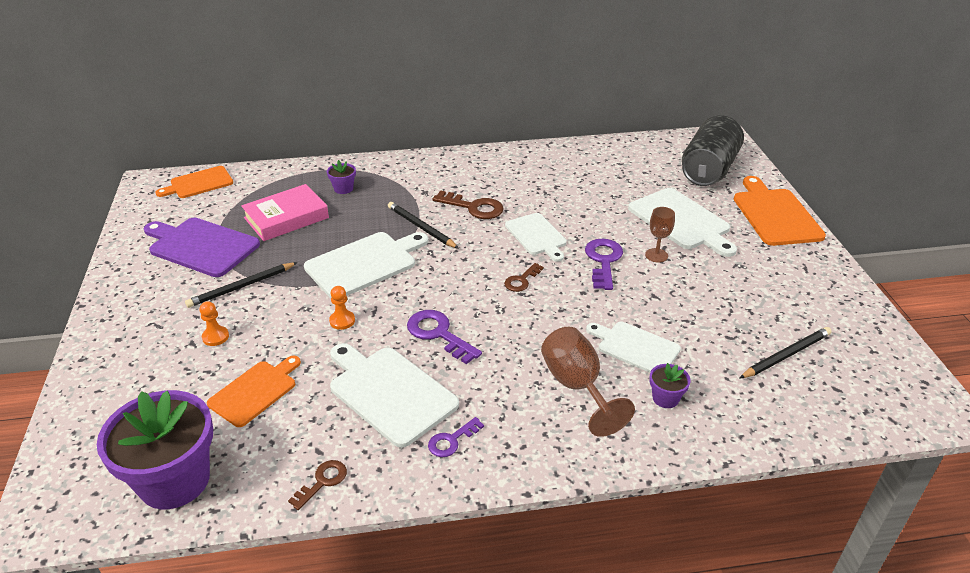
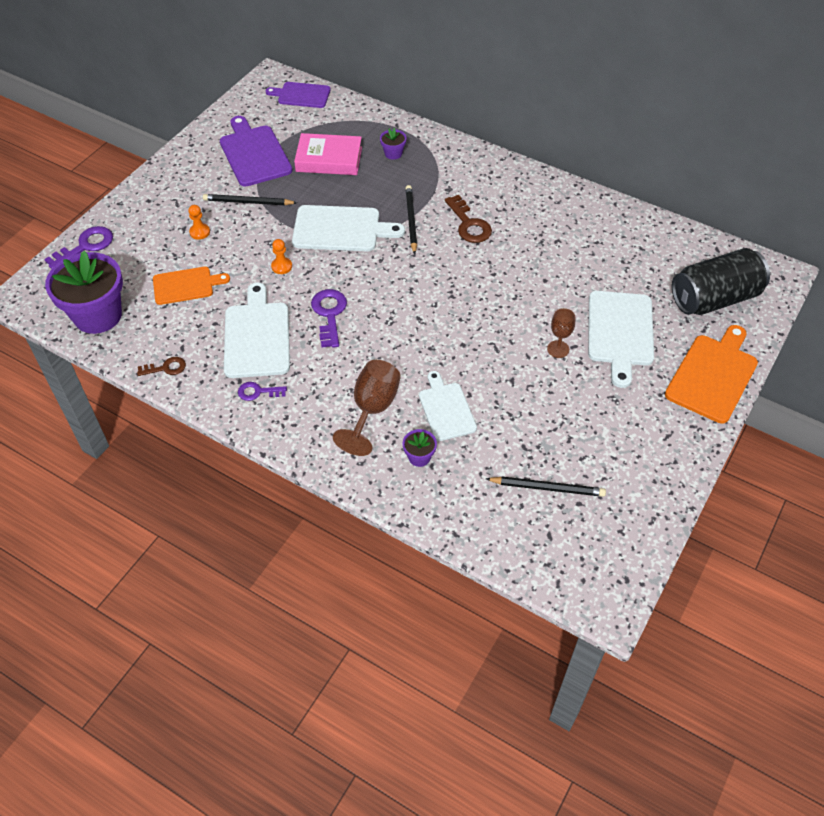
camera: 40 degrees right, 15 degrees up
orange cutting board [156,166,233,198] -> purple cutting board [266,82,331,108]
brown key [504,263,544,292] -> none
white cutting board [505,213,567,261] -> none
purple key [585,239,623,290] -> purple key moved to [44,226,113,269]

